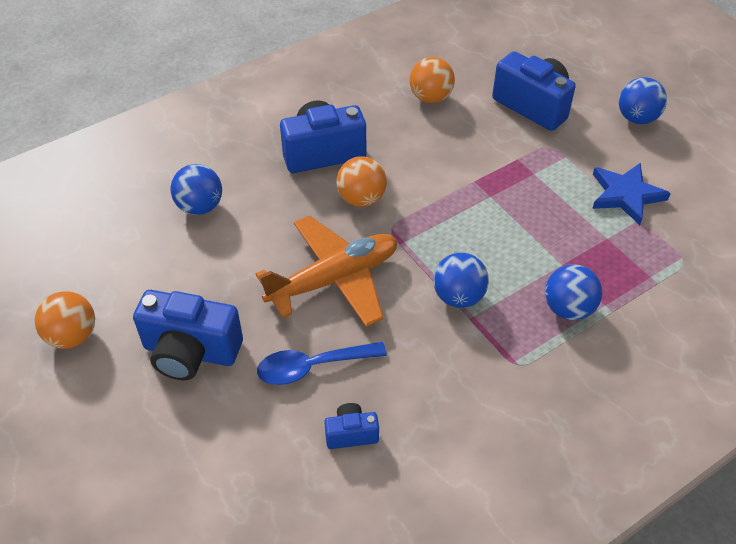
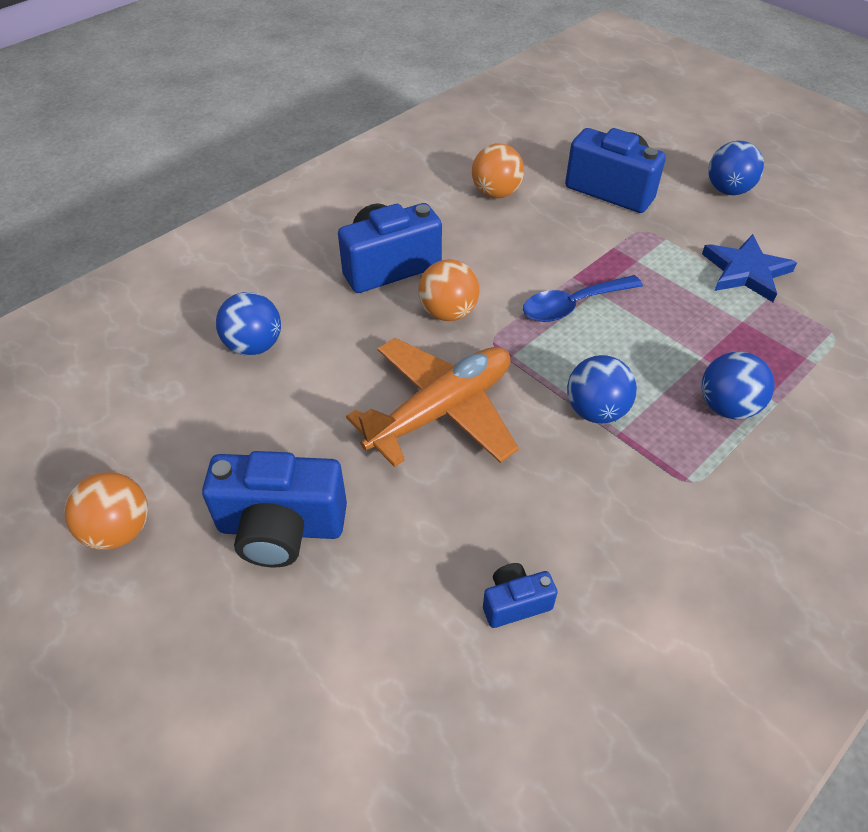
camera: 10 degrees left, 0 degrees up
blue spoon [257,342,387,385] -> blue spoon moved to [523,275,643,322]

